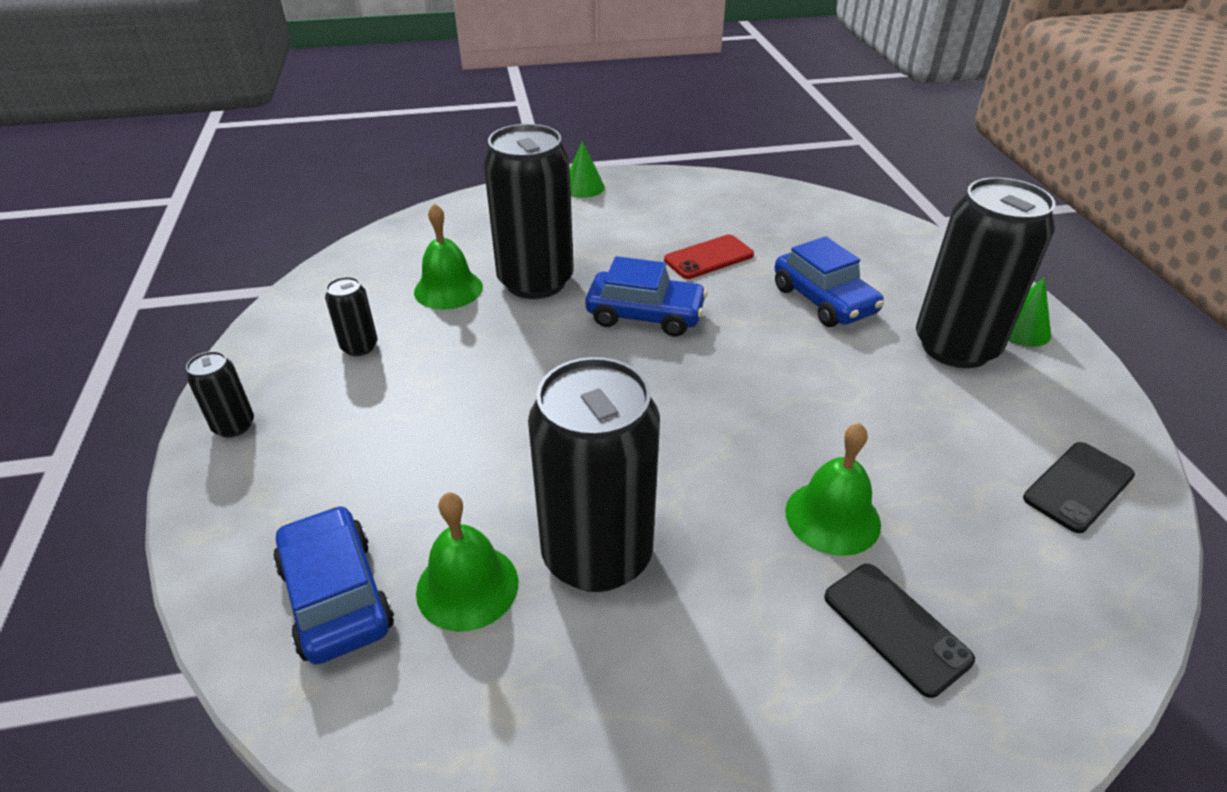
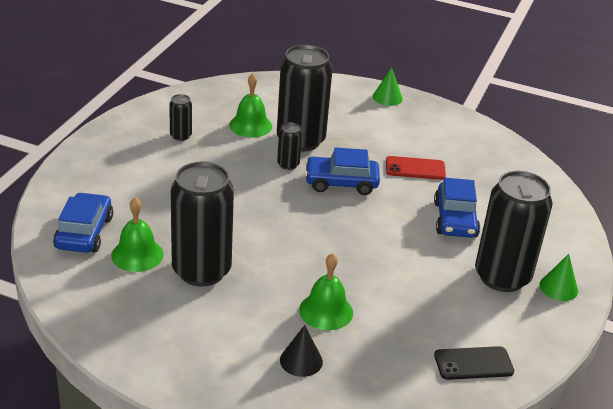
camera: 30 degrees right, 5 degrees down
black can [186,351,254,438] -> black can moved to [277,122,302,170]
blue car [585,256,707,337] -> blue car turned 135 degrees clockwise [305,147,380,195]
black phone [824,564,975,698] -> black cone [280,325,323,377]

